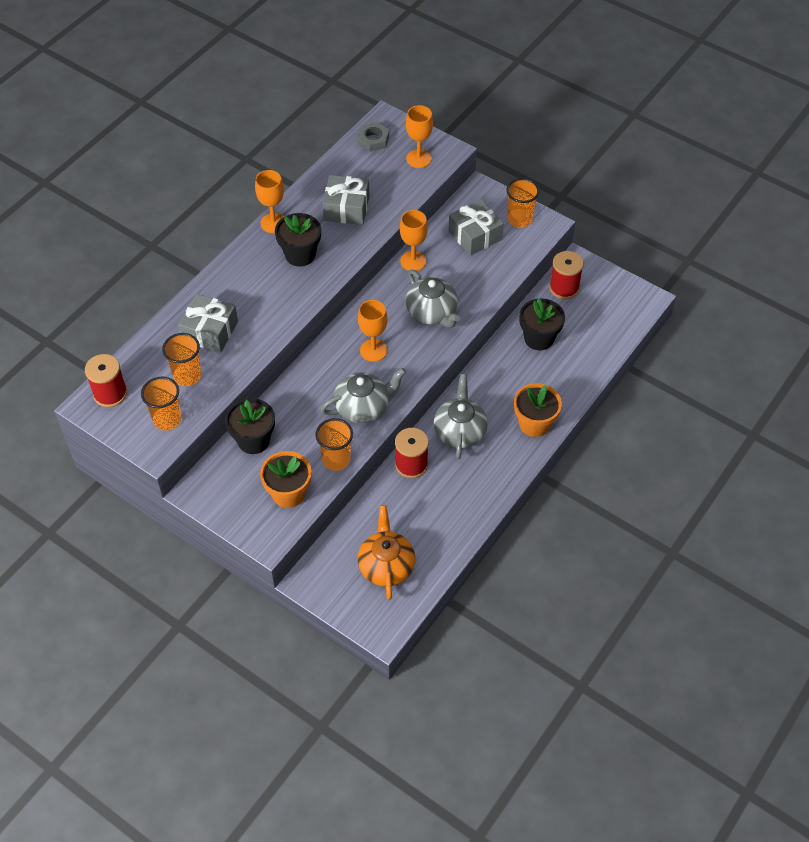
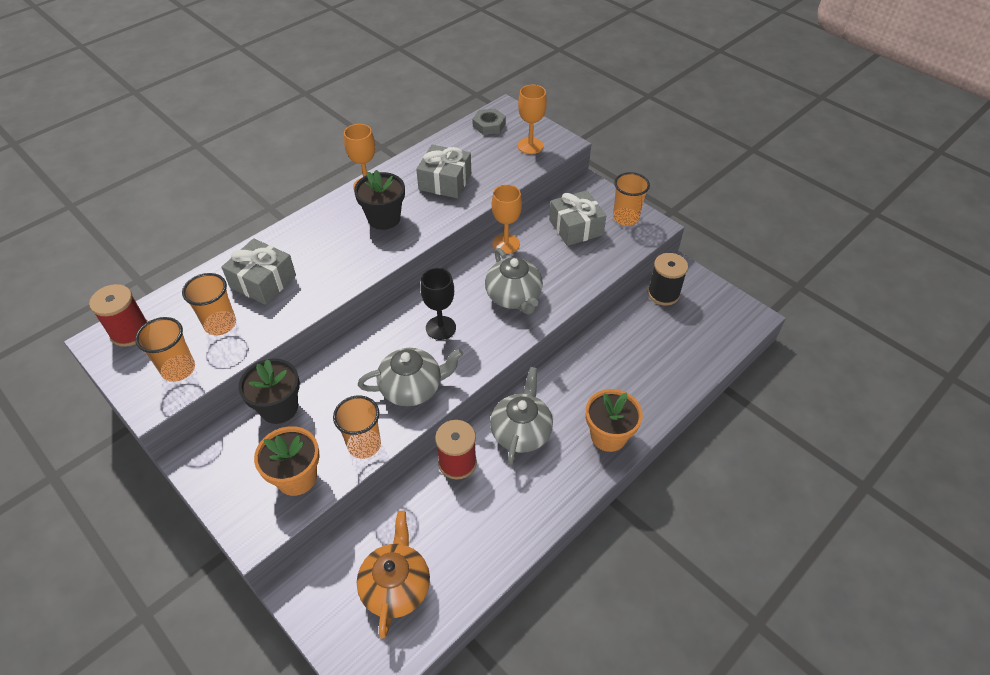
camera: 10 degrees right, 5 degrees down
orange goblet [358,300,387,362] -> black goblet [420,268,456,340]
black flower pot [519,298,565,350] -> none
red spool [549,251,584,299] -> black spool [648,253,688,306]

